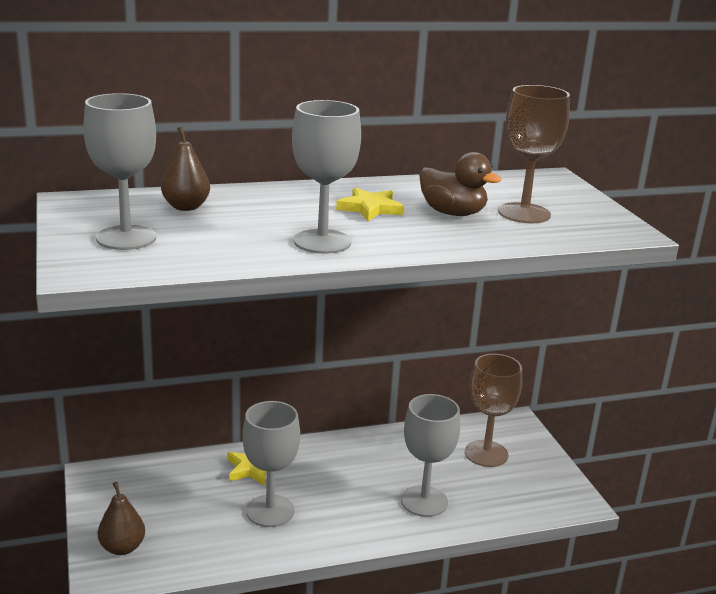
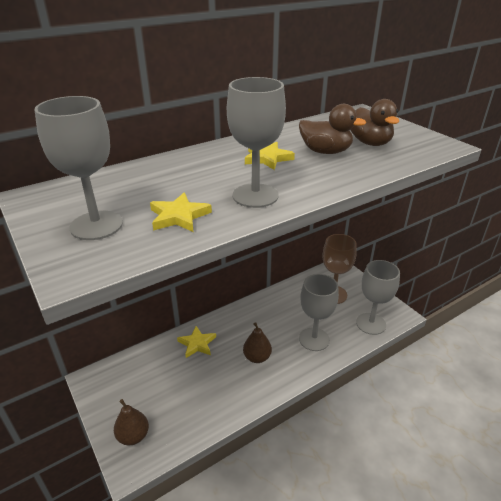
camera: 15 degrees left, 10 degrees up
brown pear [161,126,210,211] -> brown pear moved to [243,322,272,363]
grey goblet [242,401,300,527] -> grey goblet moved to [356,260,400,335]
brown goblet [498,85,570,223] -> brown duck [350,99,399,146]
none -> yellow star [150,193,212,232]

